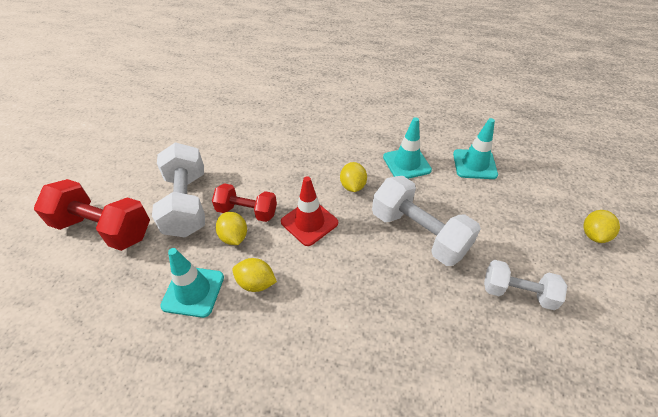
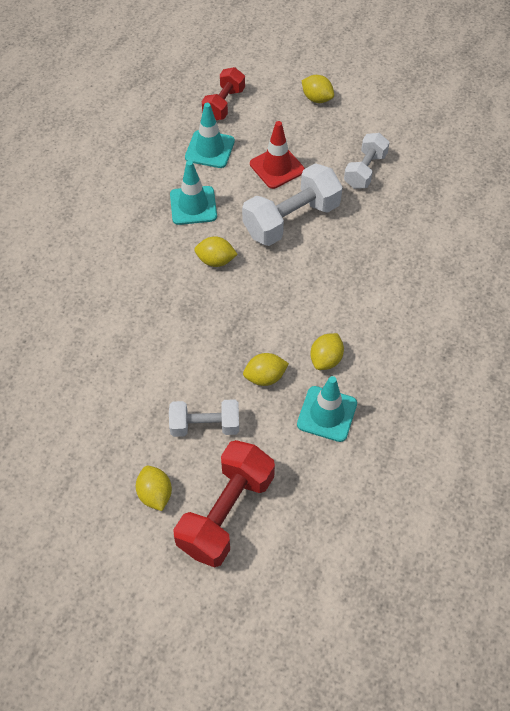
camera: 80 degrees left, 10 degrees up
white dumbbell [152,143,205,237] -> white dumbbell [169,399,239,437], size x0.62
red dumbbell [212,183,277,222] -> red dumbbell moved to [202,67,245,120]
red traffic cone [281,176,338,246] -> red traffic cone moved to [250,121,305,189]
none -> yellow lemon [136,466,172,511]

